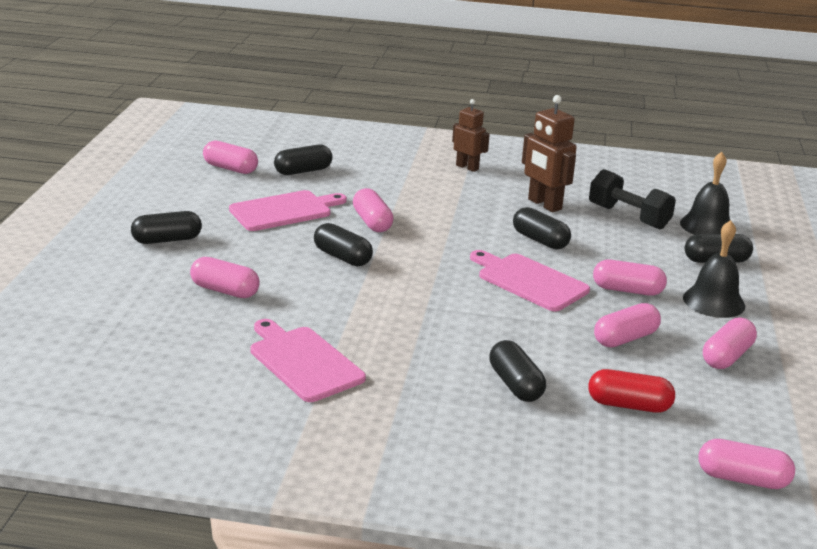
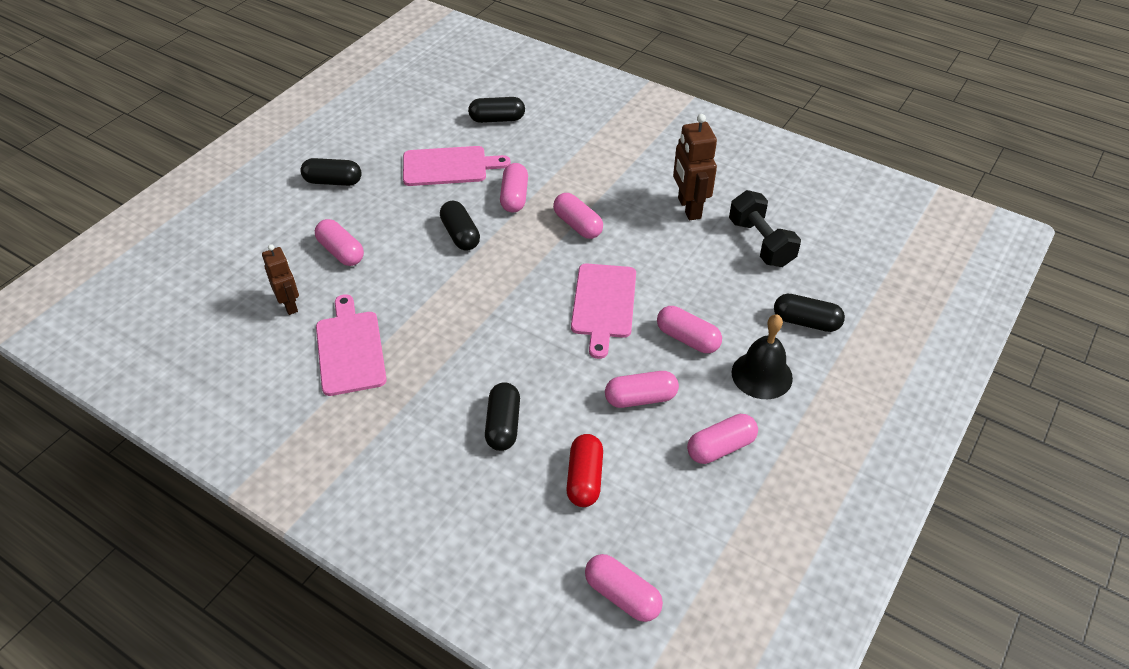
camera: 25 degrees right, 20 degrees up
pink capsule [203,140,258,174] -> pink capsule moved to [553,193,603,239]
brown robot [452,99,490,172] -> brown robot moved to [262,244,299,315]
pink cutting board [470,250,590,311] -> pink cutting board turned 150 degrees counterclockwise [571,264,636,359]
black capsule [513,207,571,249] -> none
red capsule [588,369,675,413] -> red capsule turned 60 degrees clockwise [566,434,603,507]
black bell [680,152,730,235] -> none

